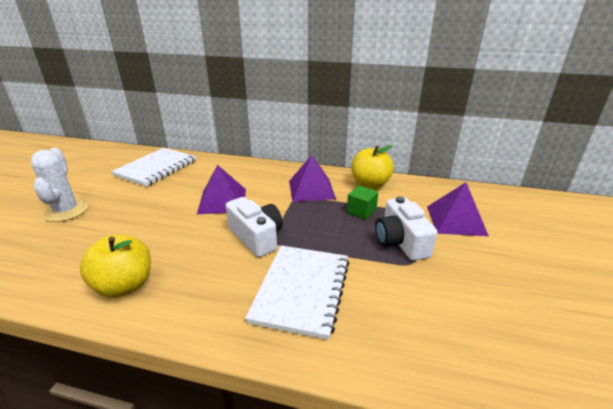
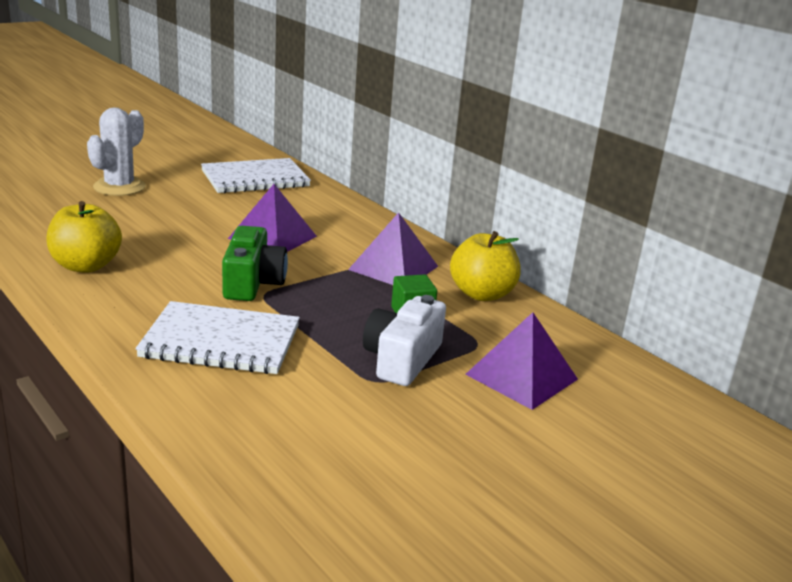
camera: 35 degrees right, 5 degrees down
white camera [226,197,283,257] -> green camera [222,226,288,301]
white notebook [245,245,350,340] -> white notebook turned 45 degrees clockwise [136,301,300,374]

